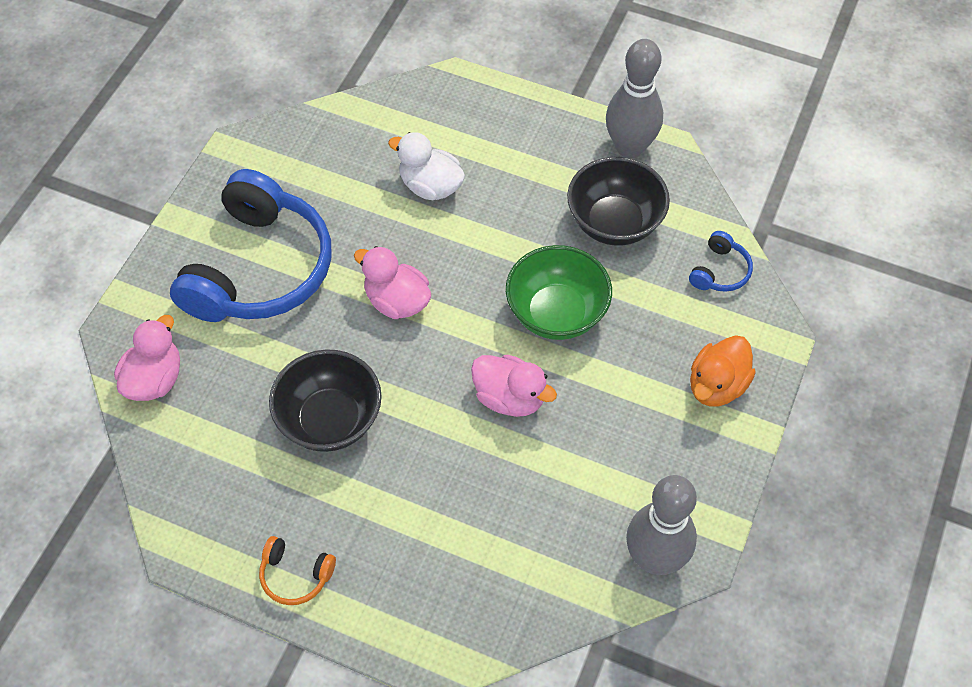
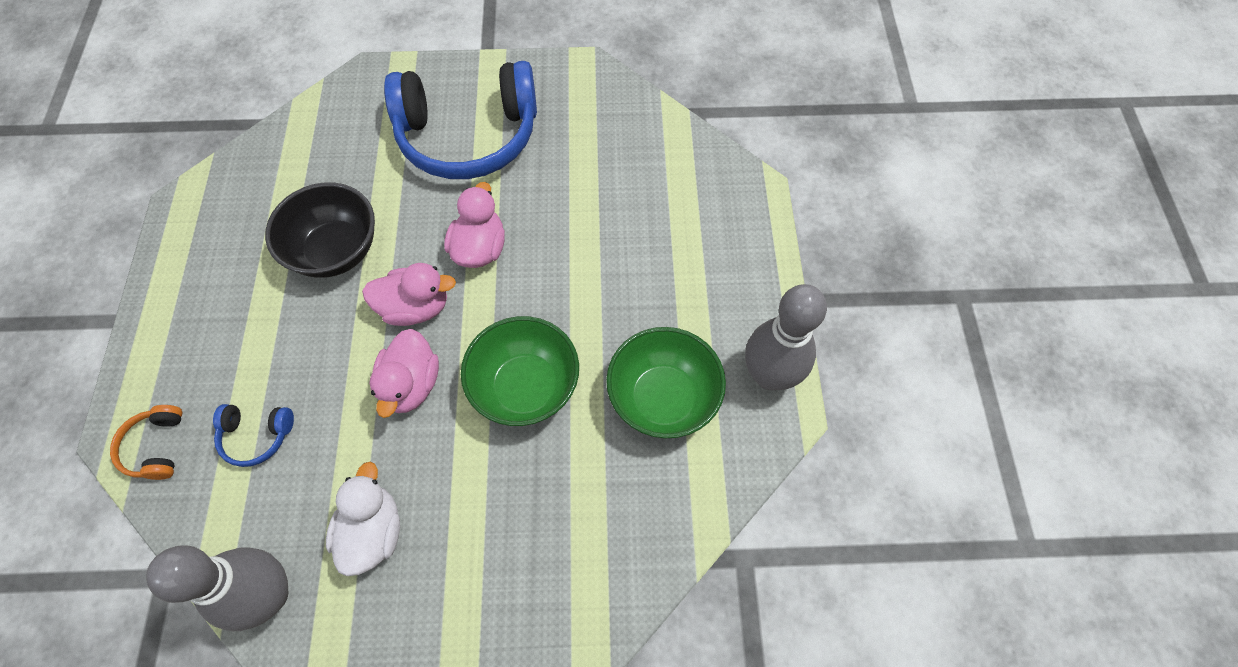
camera: 65 degrees right, 5 degrees up
pink duck [114,315,180,401] -> pink duck moved to [362,263,456,326]
orange headphones [259,536,336,605] -> orange headphones moved to [110,405,183,480]
white duck [388,132,465,200] -> white duck moved to [326,462,400,576]
black bowl [567,157,670,246] -> green bowl [606,327,726,439]
blue headphones [689,231,753,292] -> blue headphones moved to [213,404,294,467]
orange duck [690,335,756,407] -> none

